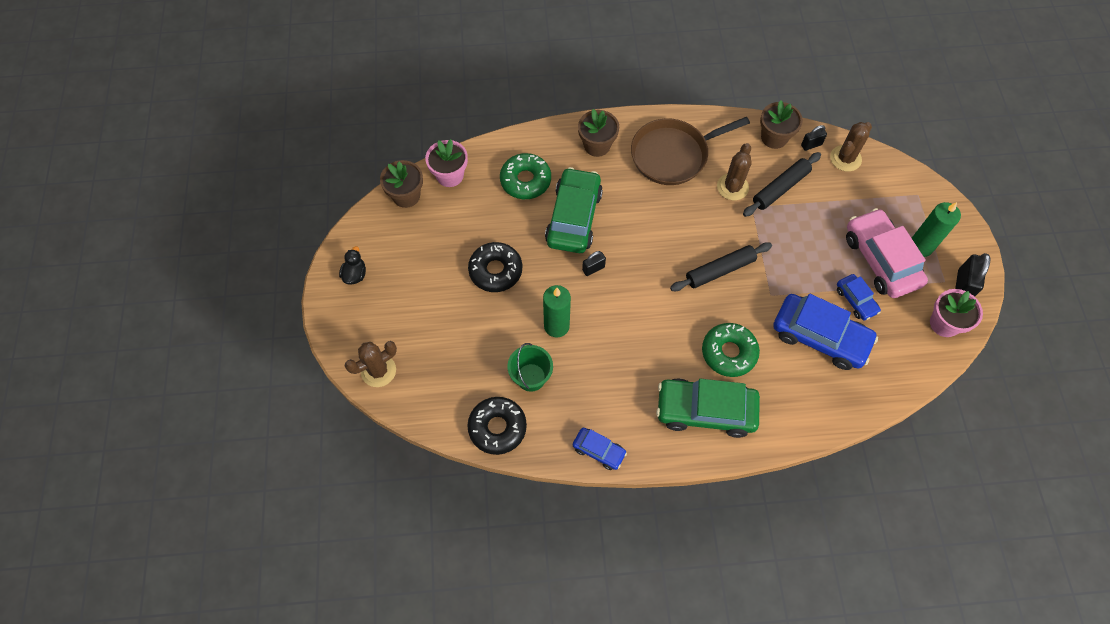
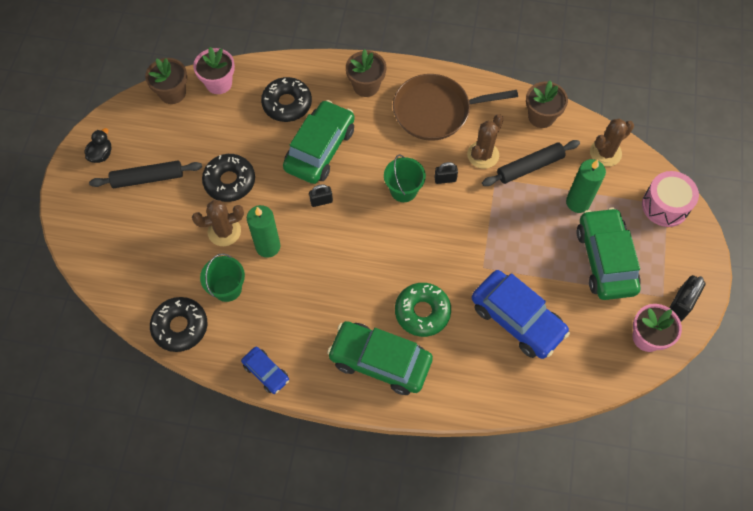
camera: 15 degrees right, 0 degrees up
brown cactus [345,341,397,387] -> brown cactus moved to [192,200,244,246]
green donut [500,153,551,199] -> black donut [261,77,312,122]
black rolling pin [670,242,772,291] -> black rolling pin moved to [89,161,202,188]
black padlock [801,125,827,151] -> black padlock moved to [434,162,458,184]
blue car [837,274,881,321] -> none
pink car [846,208,928,298] -> green car [577,208,641,300]
green candle [912,202,961,257] -> green candle moved to [566,159,606,213]
none -> green bucket [384,154,426,202]
none -> pink drum [642,171,699,227]

